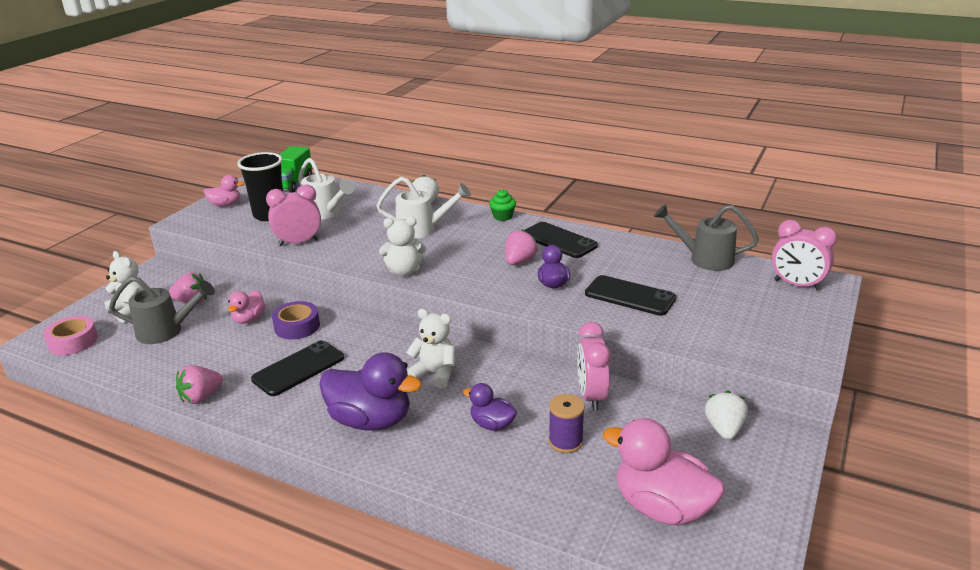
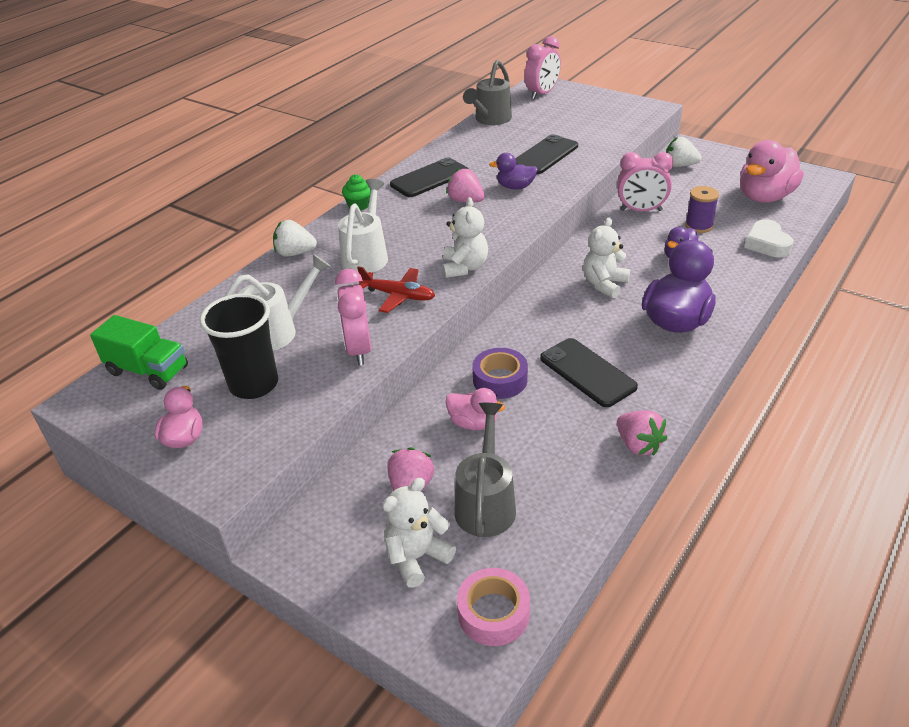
camera: 80 degrees left, 10 degrees up
none -> red plane [357,266,435,313]
none -> white heart [744,219,794,257]

